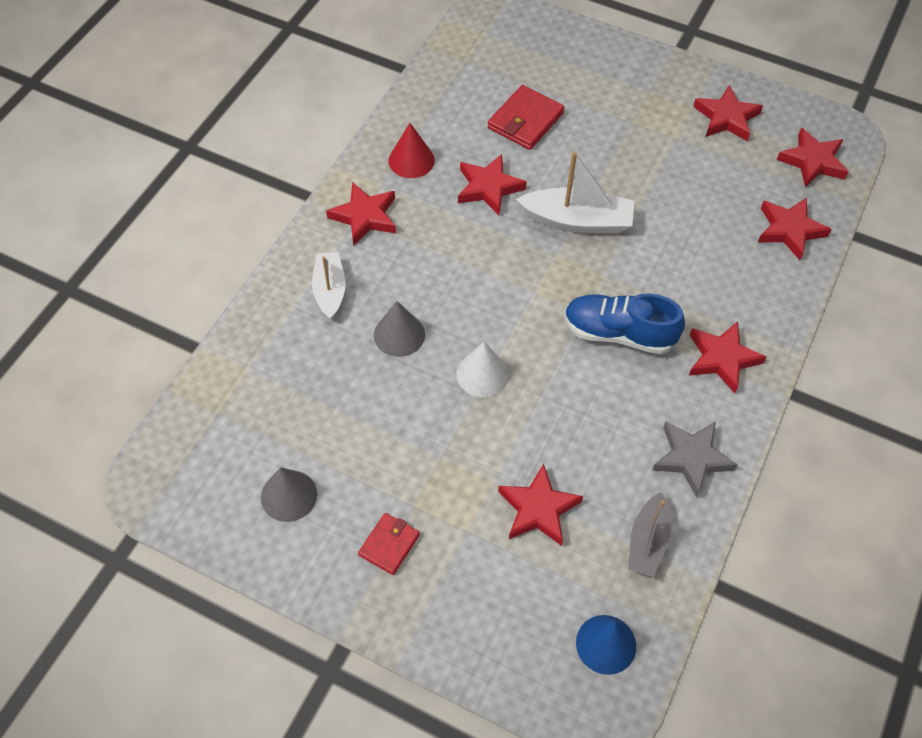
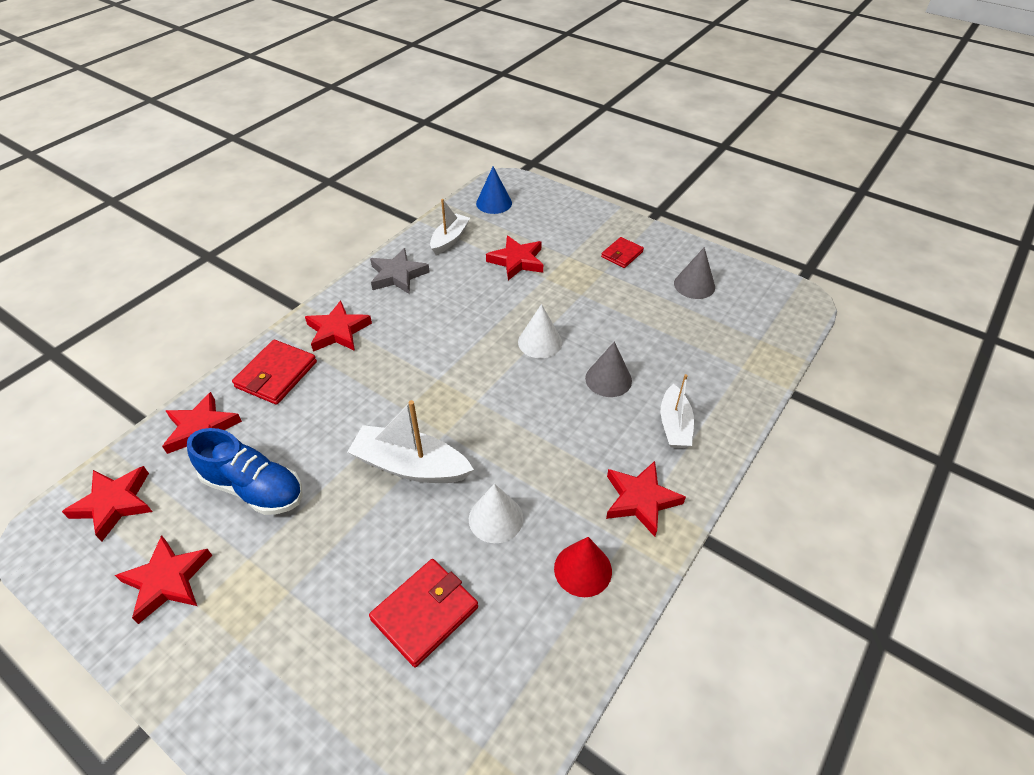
camera: 170 degrees left, 10 degrees down
red star [458,154,527,215] -> white cone [469,484,523,543]
blue shoe [564,294,685,354] -> blue shoe moved to [187,428,303,515]
grey boat [628,492,671,577] -> white boat [430,199,470,255]
none -> red wallet [232,340,317,405]

